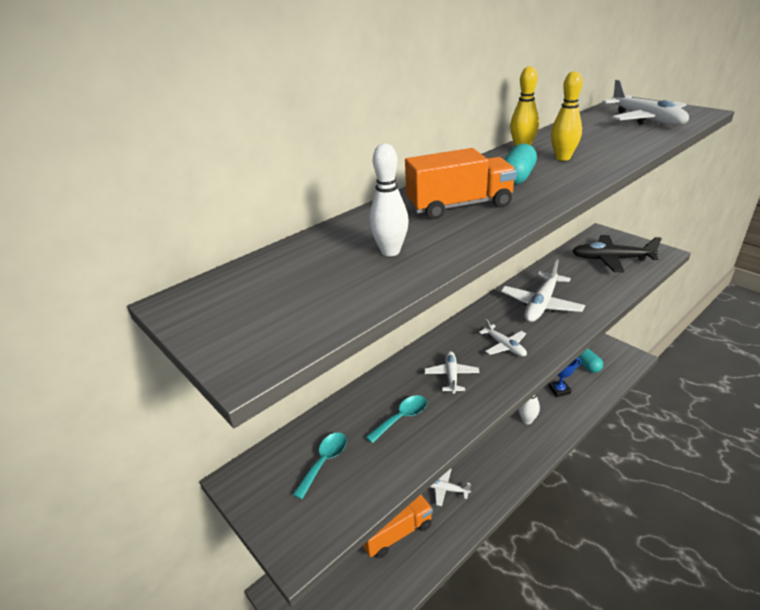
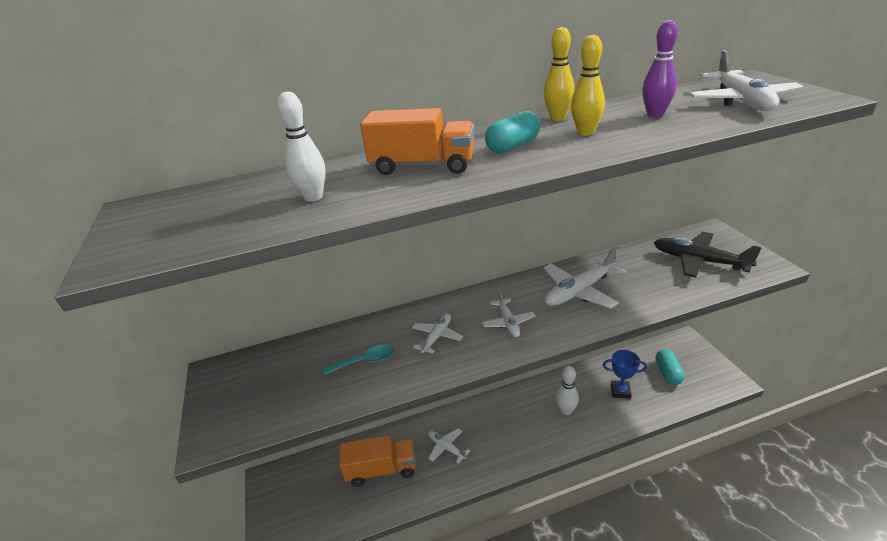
camera: 25 degrees right, 0 degrees up
turquoise spoon [293,432,347,499] -> none
none -> purple bowling pin [642,20,678,118]

